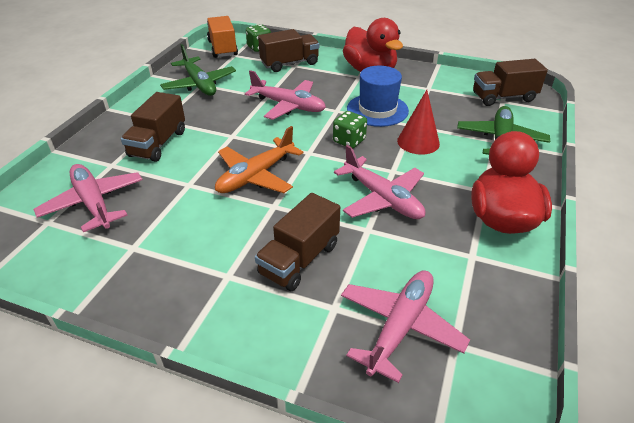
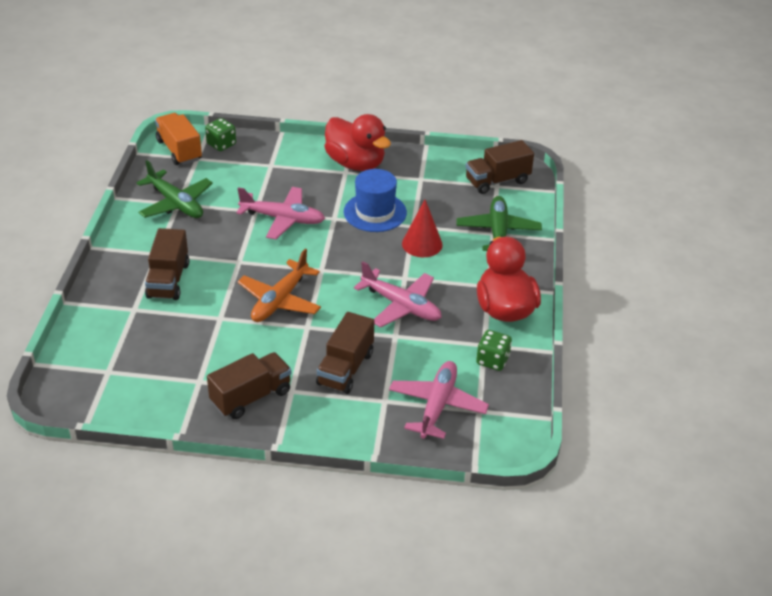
camera: 15 degrees left, 0 degrees up
pink plane [33,164,143,232] -> none
brown truck [258,29,319,72] -> brown truck moved to [207,352,291,419]
green dice [333,111,367,148] -> green dice moved to [476,330,512,371]

